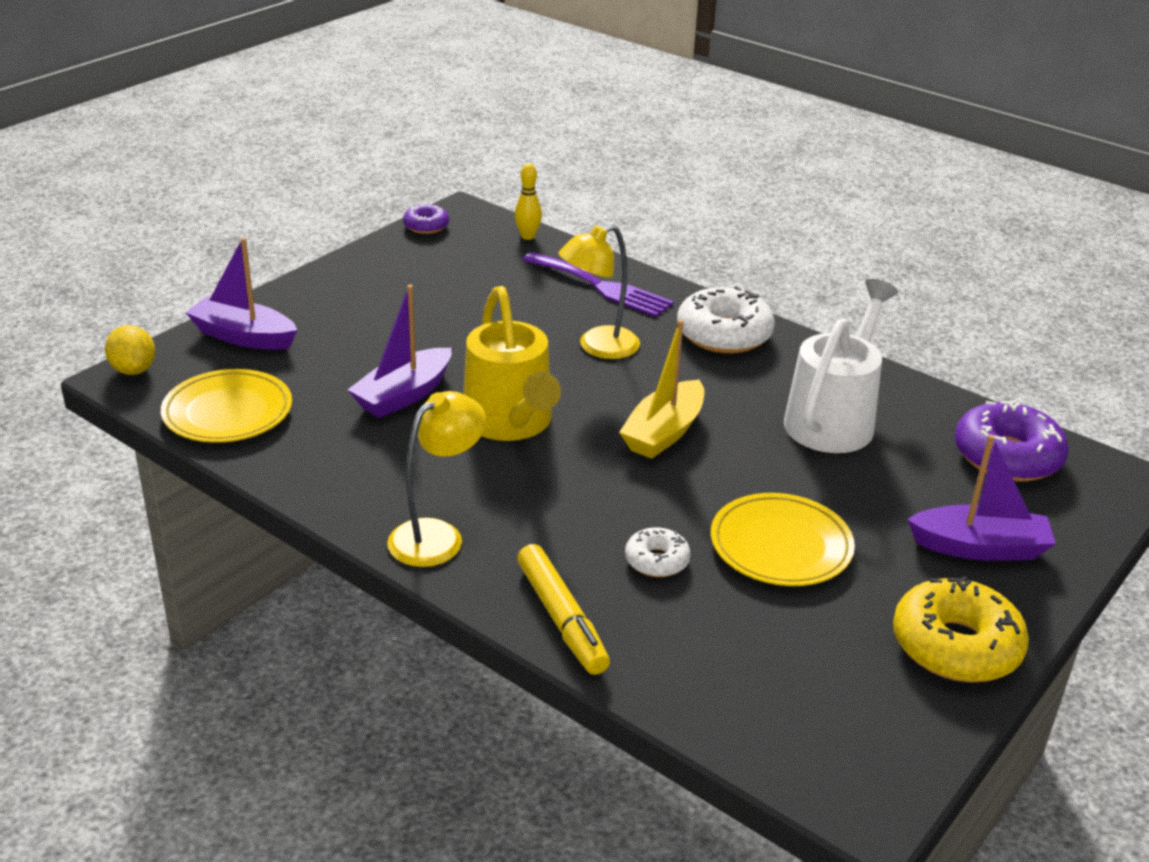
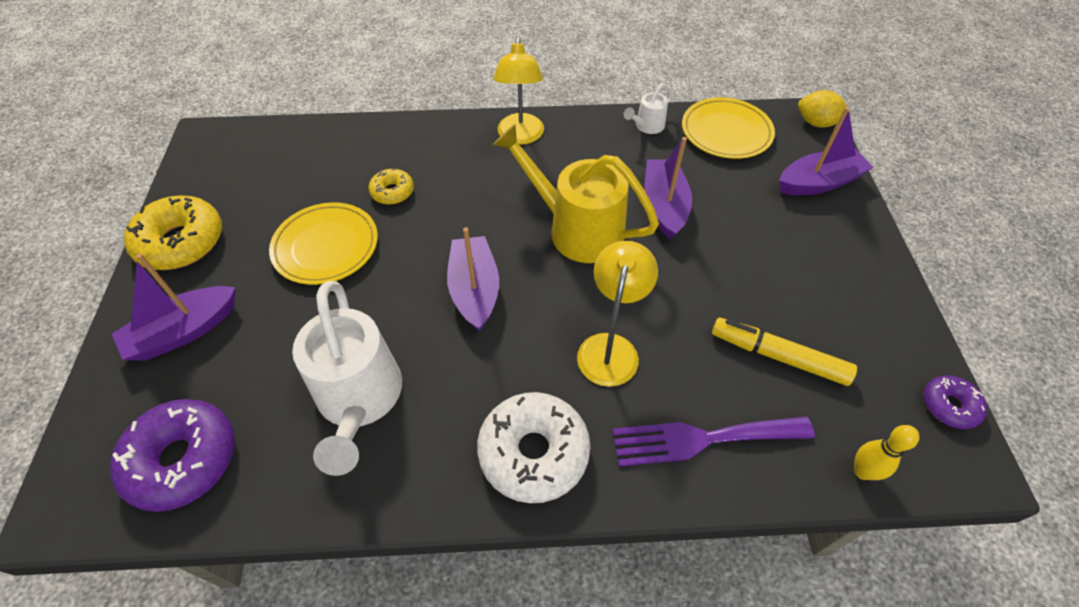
camera: 140 degrees right, 20 degrees up
yellow marker [517,544,610,675] -> yellow marker moved to [712,318,857,386]
yellow boat [619,320,704,459] -> purple boat [447,227,499,332]
white donut [625,527,691,577] -> yellow donut [368,168,414,205]
none -> white watering can [624,83,672,134]

